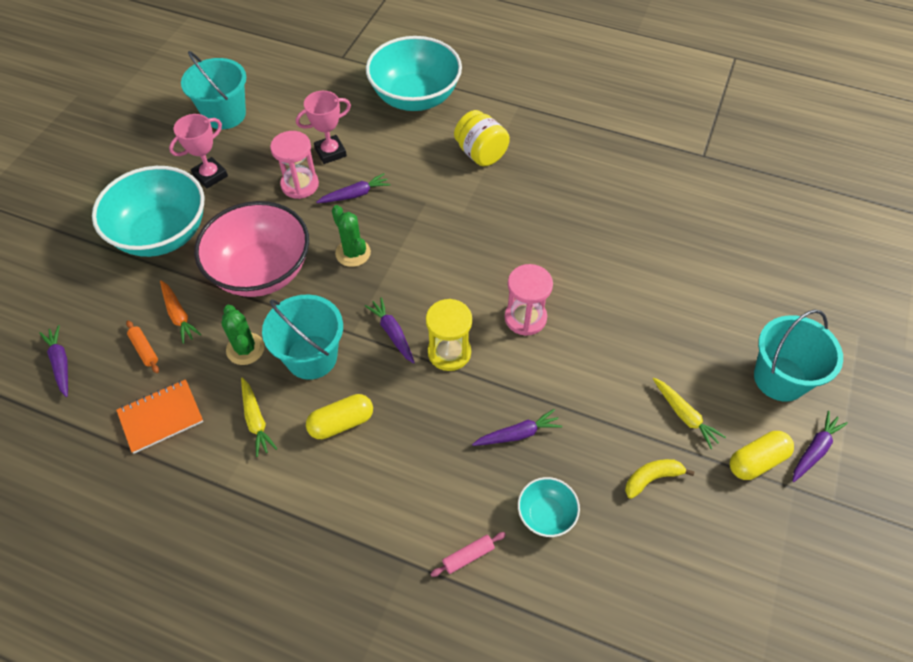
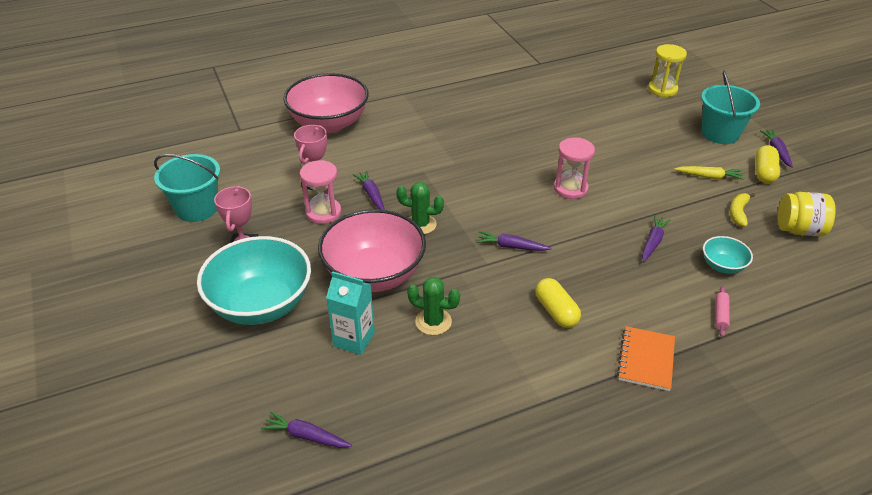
camera: 45 degrees left, 15 degrees down
orange notebook [116,379,203,454] -> orange notebook moved to [617,326,675,391]
orange rolling pin [126,320,159,373] -> none
orange carrot [160,280,201,344] -> turquoise carton [326,271,375,355]
yellow carrot [241,377,277,457] -> none
turquoise bucket [262,294,343,380] -> none
yellow capsule [306,394,373,439] -> yellow capsule turned 45 degrees counterclockwise [535,278,581,328]
purple carrot [316,173,390,203] -> purple carrot turned 45 degrees counterclockwise [353,170,385,210]
turquoise bowl [366,36,462,111] -> pink bowl [284,73,369,133]
yellow hourglass [426,299,472,371] -> yellow hourglass moved to [648,44,687,97]
yellow jar [454,110,510,166] -> yellow jar moved to [778,192,836,237]

